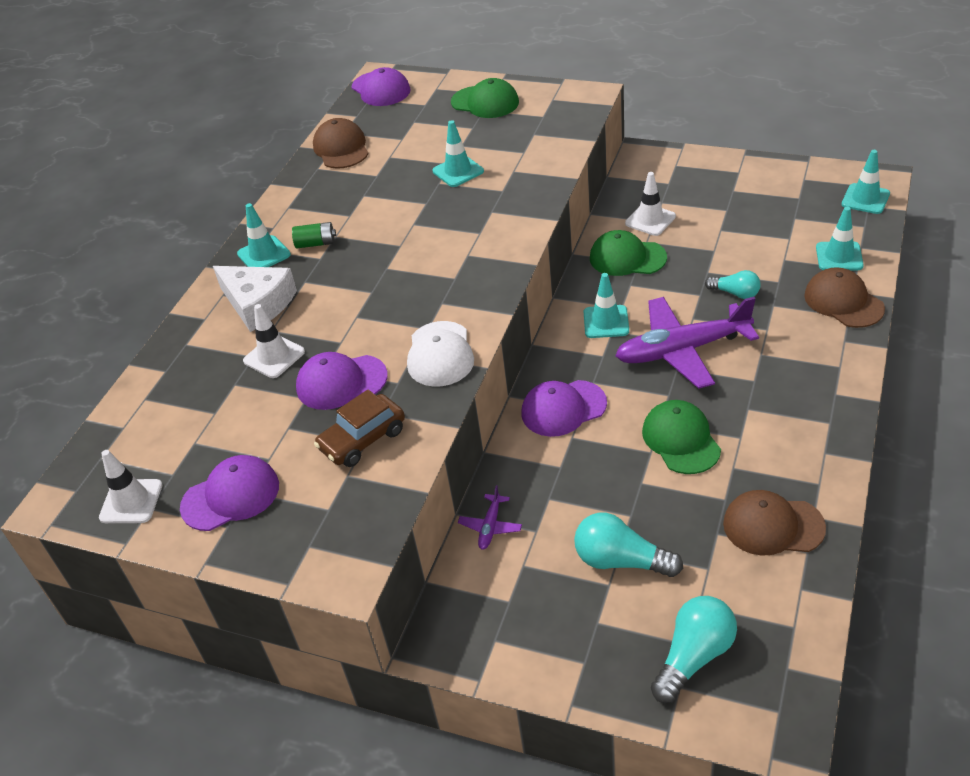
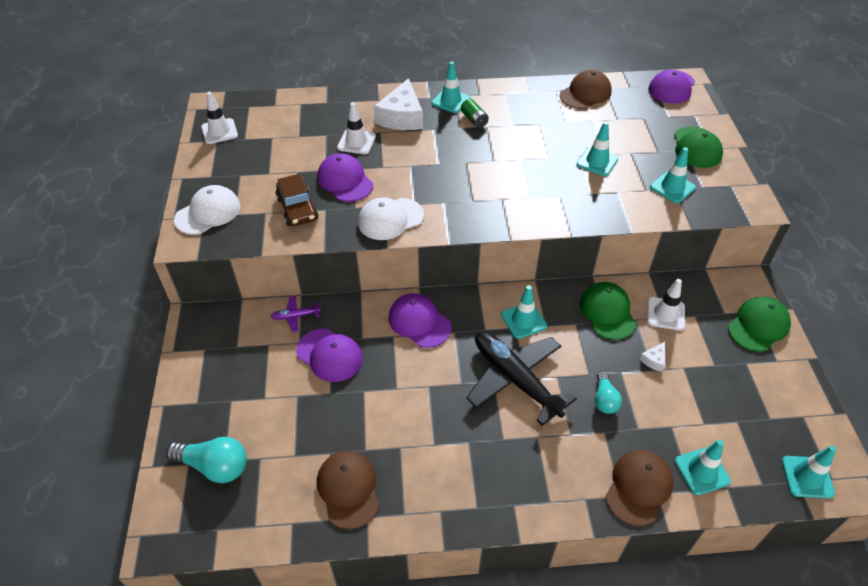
camera: 60 degrees right, 5 degrees up
purple cap [180,455,279,531] -> purple cap moved to [296,329,363,382]
brown car [314,390,405,467] -> brown car turned 135 degrees counterclockwise [276,174,318,226]
turquoise light bulb [574,513,683,577] -> none
purple plane [615,297,759,389] -> black plane [466,331,577,426]
green cap [642,400,721,474] -> green cap moved to [728,297,791,352]
none -> white cap [174,185,240,235]
none -> white cheese [639,342,665,372]
none -> turquoise traffic cone [650,147,696,203]

